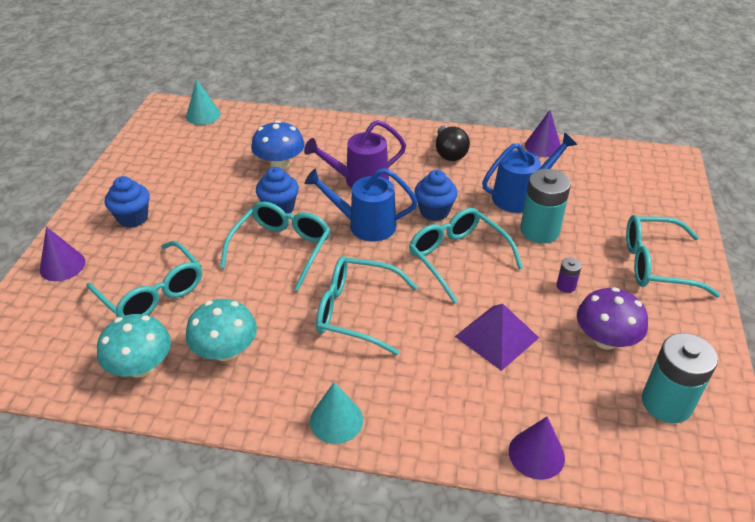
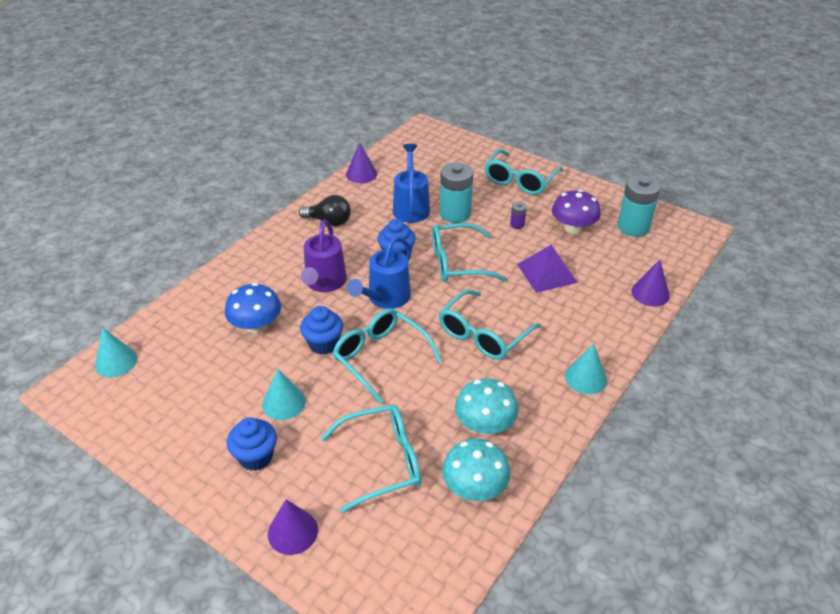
camera: 65 degrees left, 0 degrees up
none -> turquoise cone [262,369,306,420]

